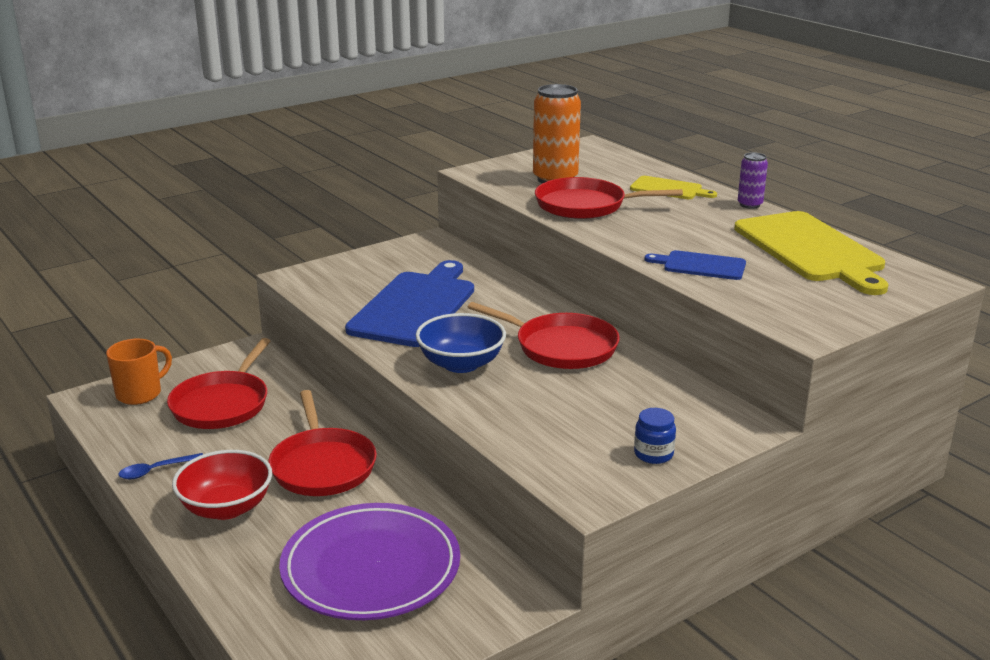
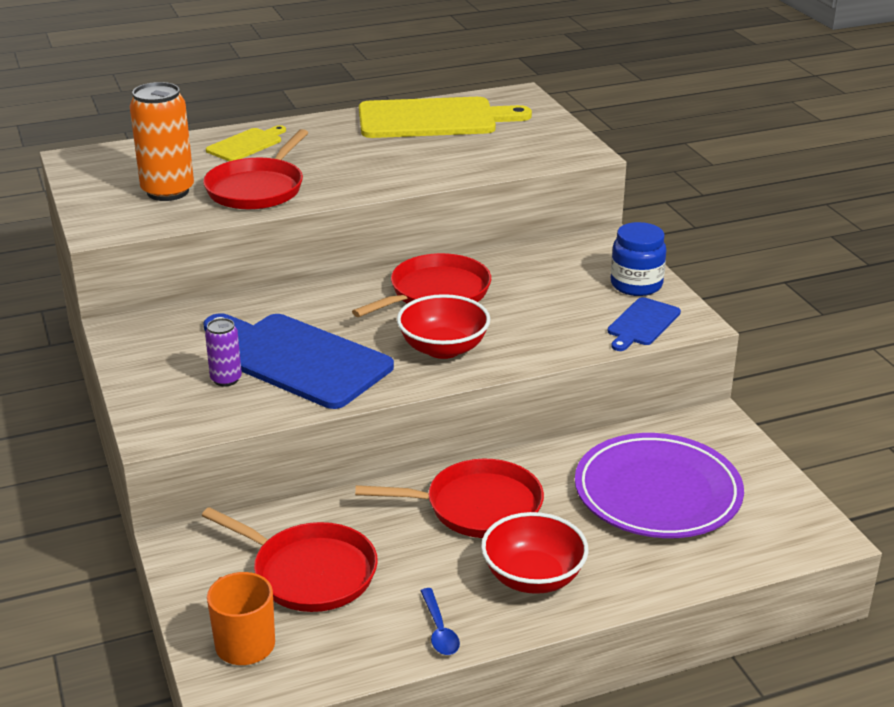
camera: 75 degrees left, 5 degrees up
blue bowl [416,313,506,373] -> red bowl [397,294,490,359]
blue jar [634,408,676,464] -> blue jar [611,222,666,296], size x1.58
blue cutting board [645,250,746,280] -> blue cutting board moved to [608,297,681,351]
purple can [738,152,768,209] -> purple can moved to [205,318,242,386]

